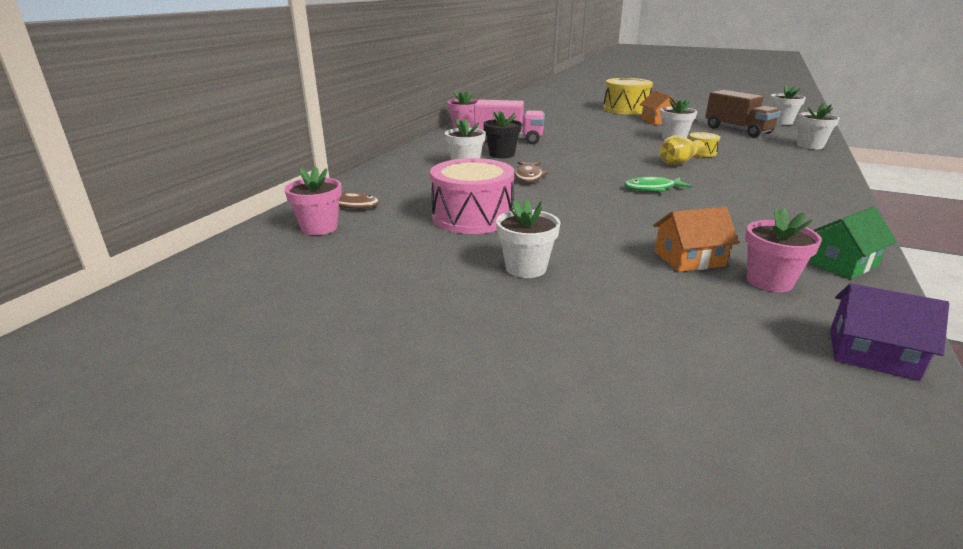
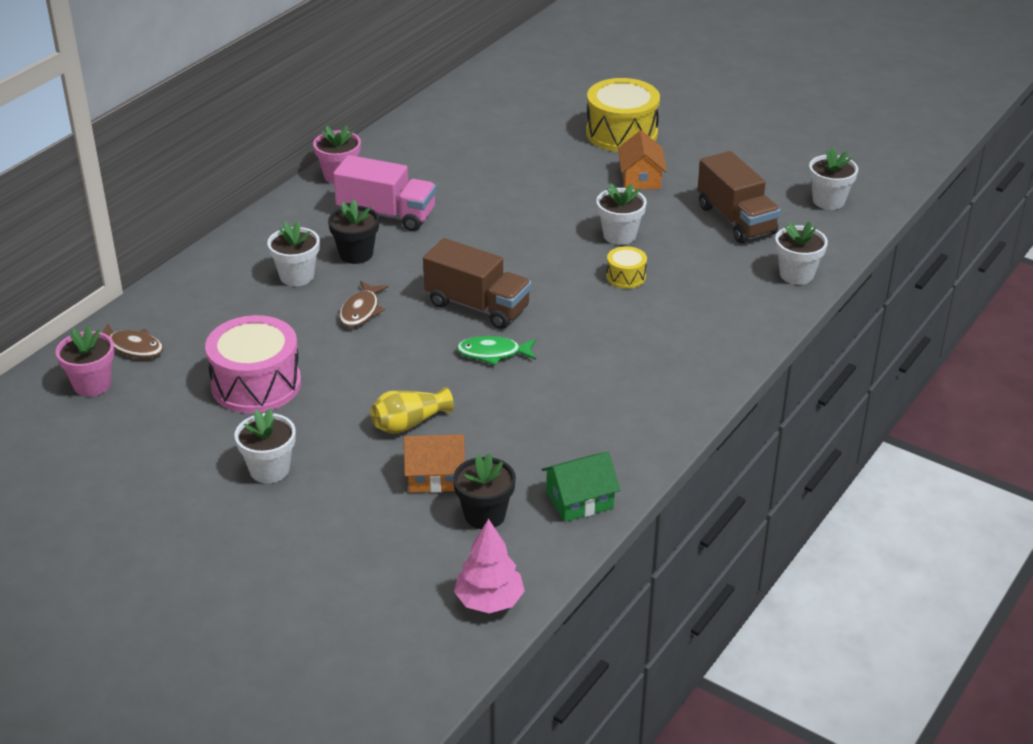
camera: 10 degrees right, 10 degrees up
yellow vase [660,135,705,166] -> yellow vase moved to [370,387,454,434]
pink flower pot [745,207,822,292] -> black flower pot [453,453,516,529]
purple house [830,283,949,381] -> pink tree [454,518,525,613]
none -> brown truck [423,238,531,329]

